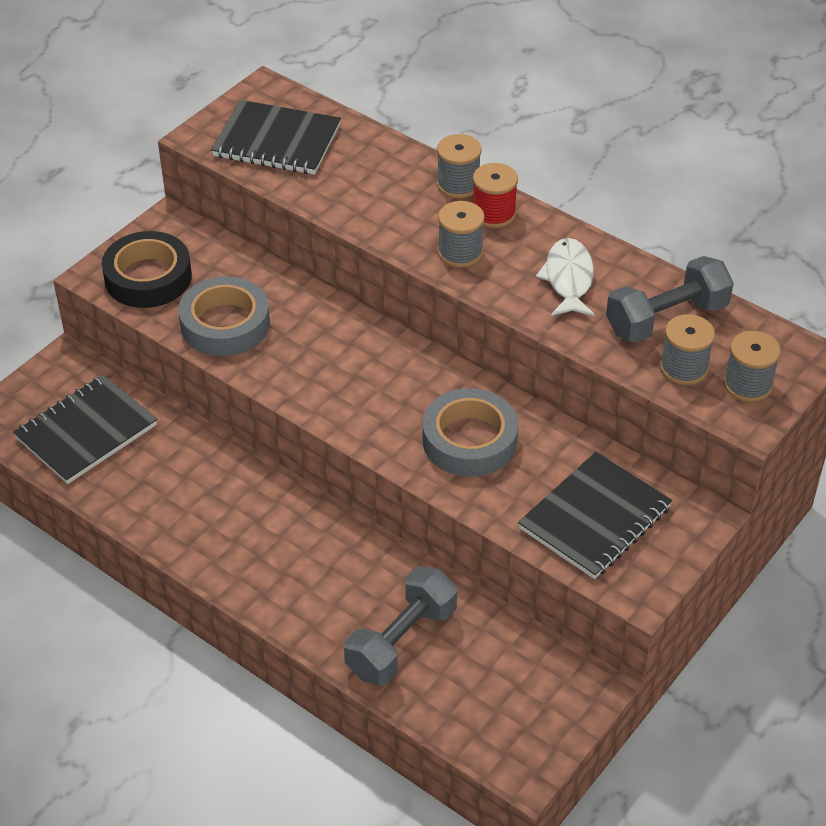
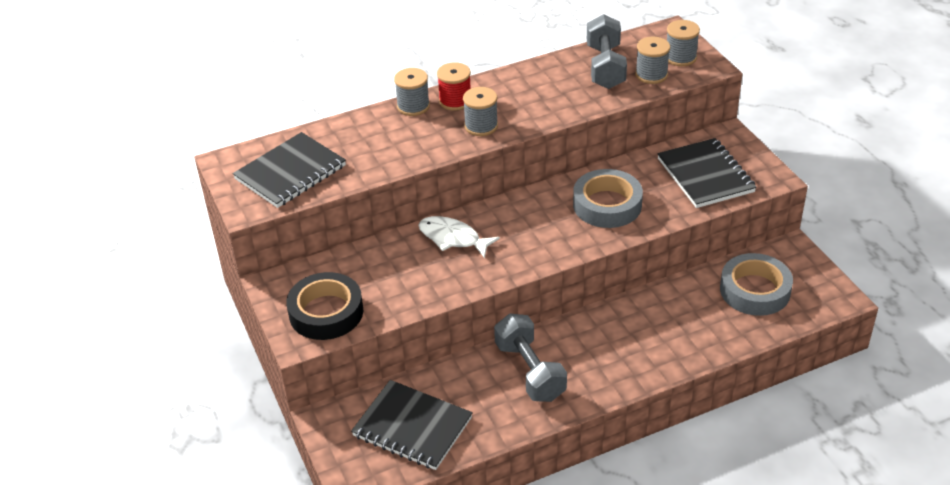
camera: 60 degrees left, 5 degrees down
black notebook [13,375,157,484] -> black notebook turned 45 degrees counterclockwise [351,380,473,470]
grey tape [178,276,270,356] -> grey tape moved to [720,253,793,316]
grey dumbbell [344,566,457,685] -> grey dumbbell moved to [494,313,567,402]
white fish [536,238,595,316] -> white fish moved to [418,216,500,258]

